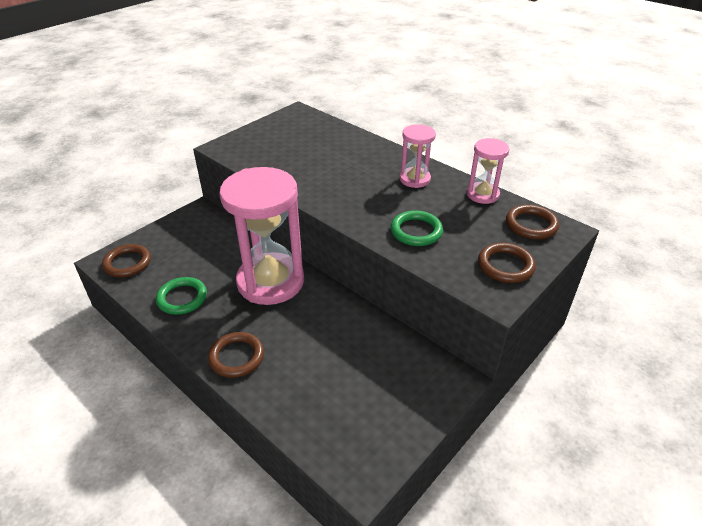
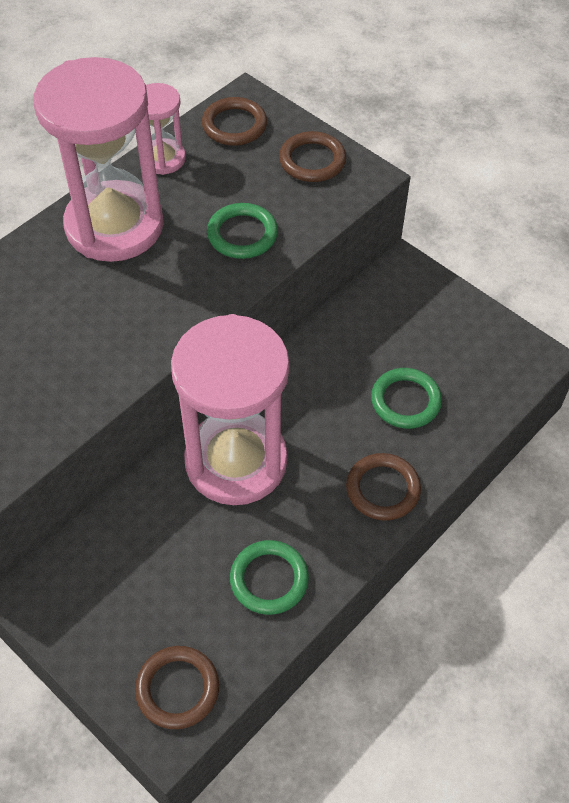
camera: 90 degrees left, 15 degrees up
pink hourglass [400,124,436,188] -> pink hourglass [34,57,164,262], size x2.07
none -> green ring [371,368,442,429]

